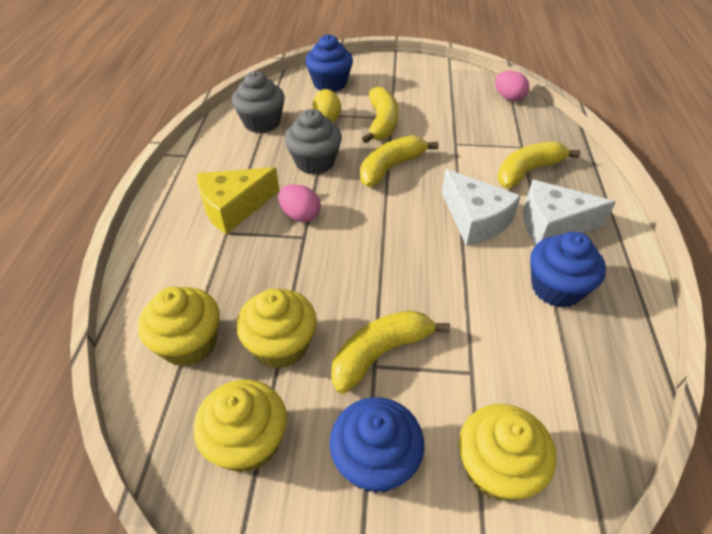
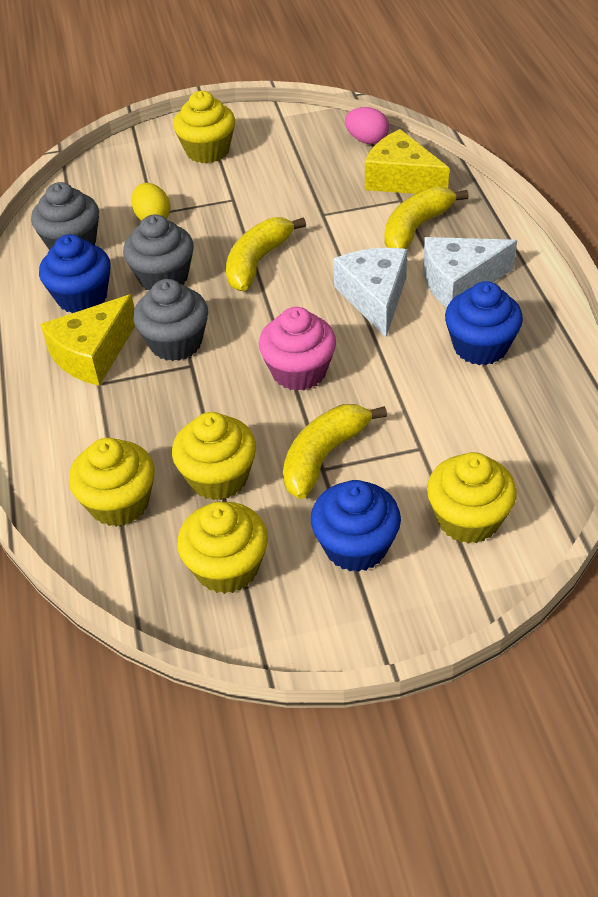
camera: 15 degrees left, 0 degrees up
pink egg [278,184,321,222] -> grey cupcake [133,279,208,361]
blue cupcake [305,34,353,92] -> blue cupcake moved to [39,234,111,313]
yellow banana [362,87,399,143] -> none
white cheese [442,169,521,246] -> white cheese turned 135 degrees counterclockwise [333,248,407,337]
none -> yellow cupcake [173,91,235,163]
none -> pink cupcake [259,307,336,391]
none -> yellow cheese [365,129,449,194]

